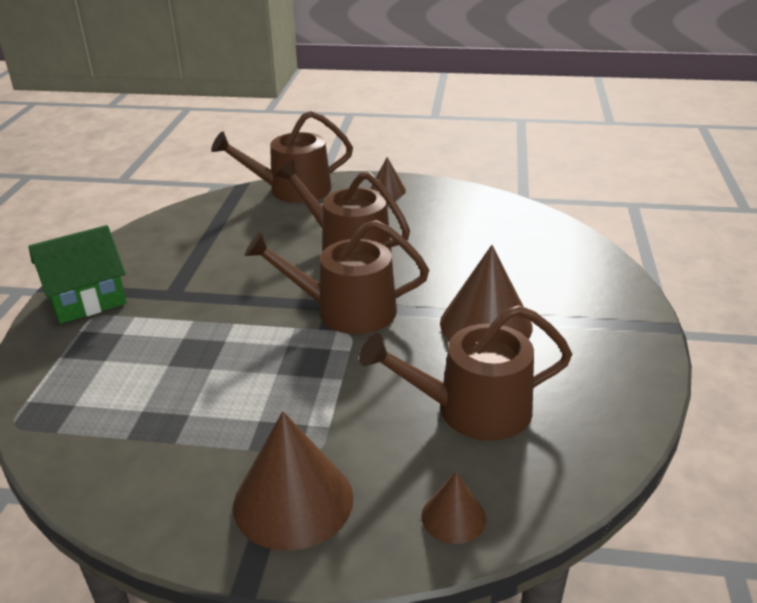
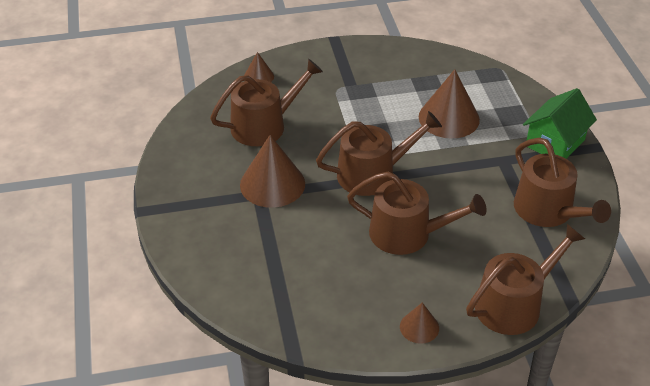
camera: 160 degrees right, 10 degrees up
brown cone [233,411,353,551] -> brown cone moved to [419,69,480,138]
none -> brown watering can [514,138,611,227]

